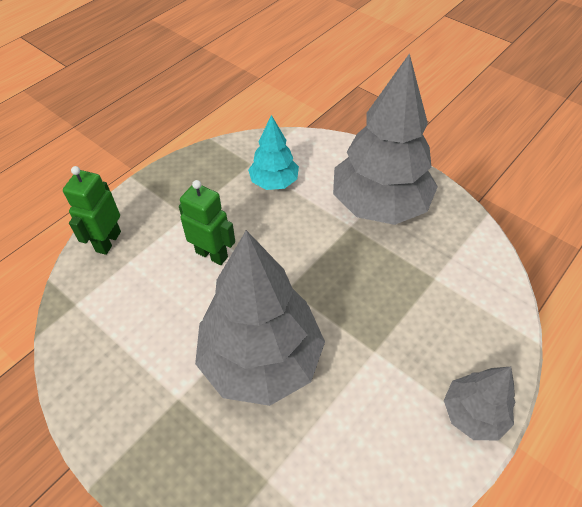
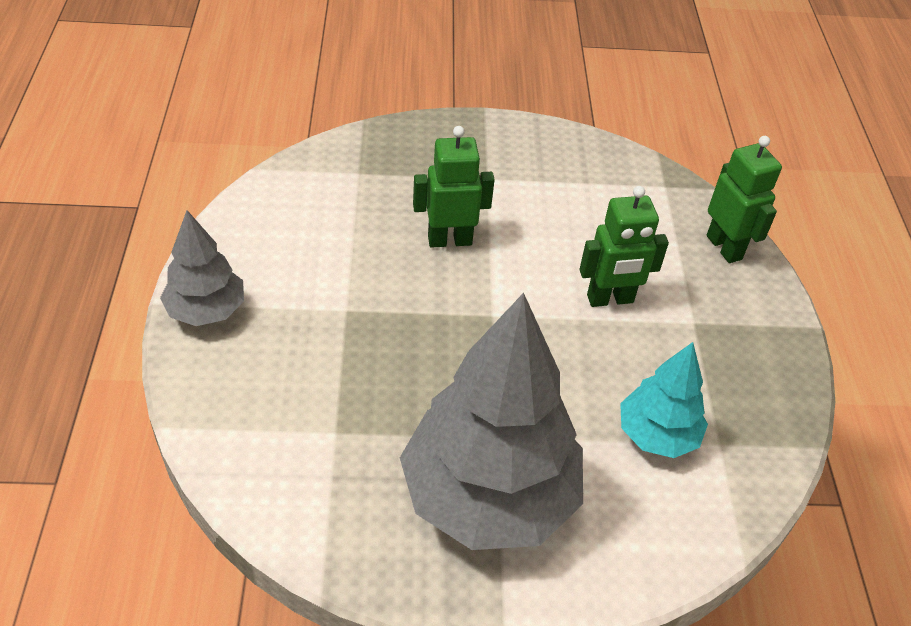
camera: 135 degrees right, 5 degrees down
grey tree [195,230,325,406] -> green robot [413,126,495,248]

